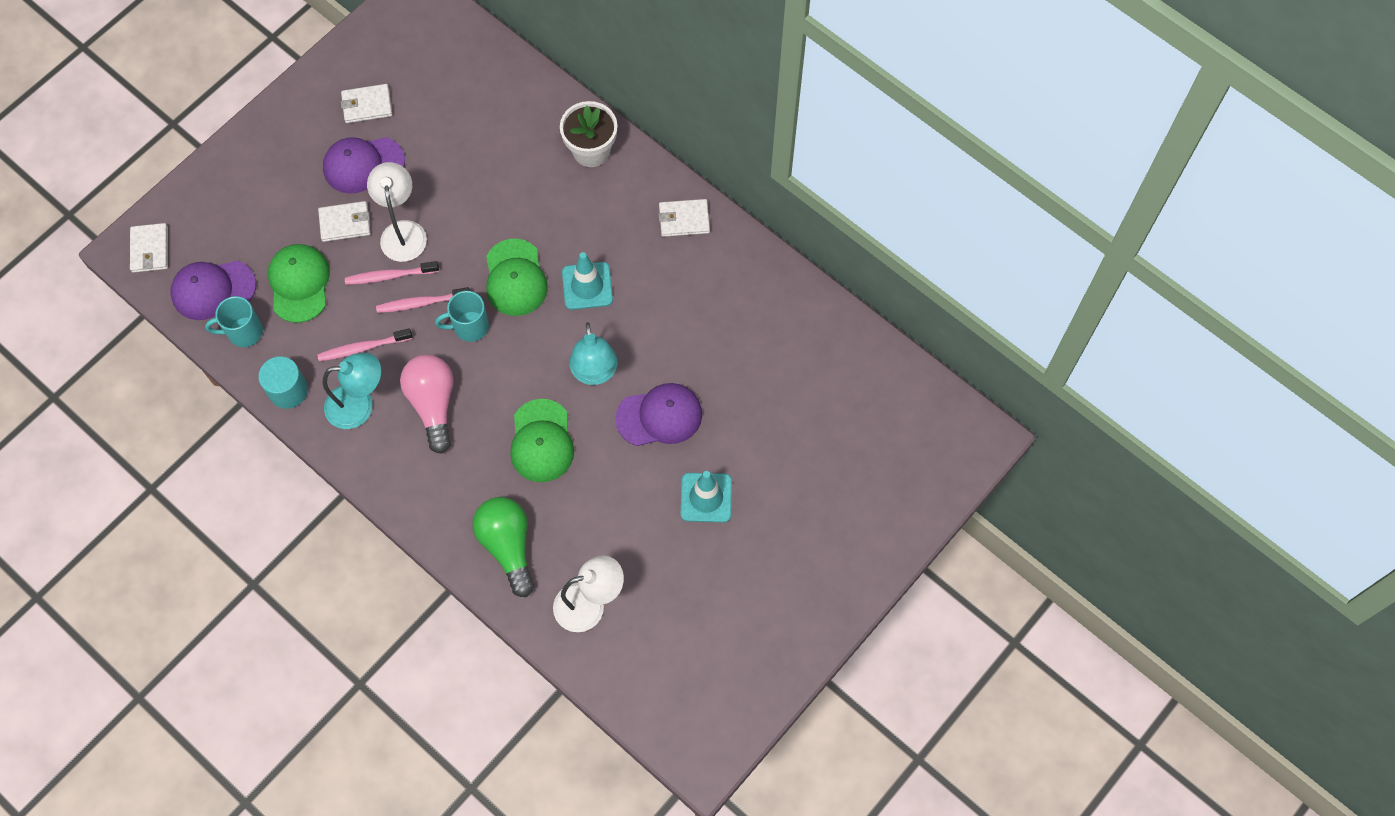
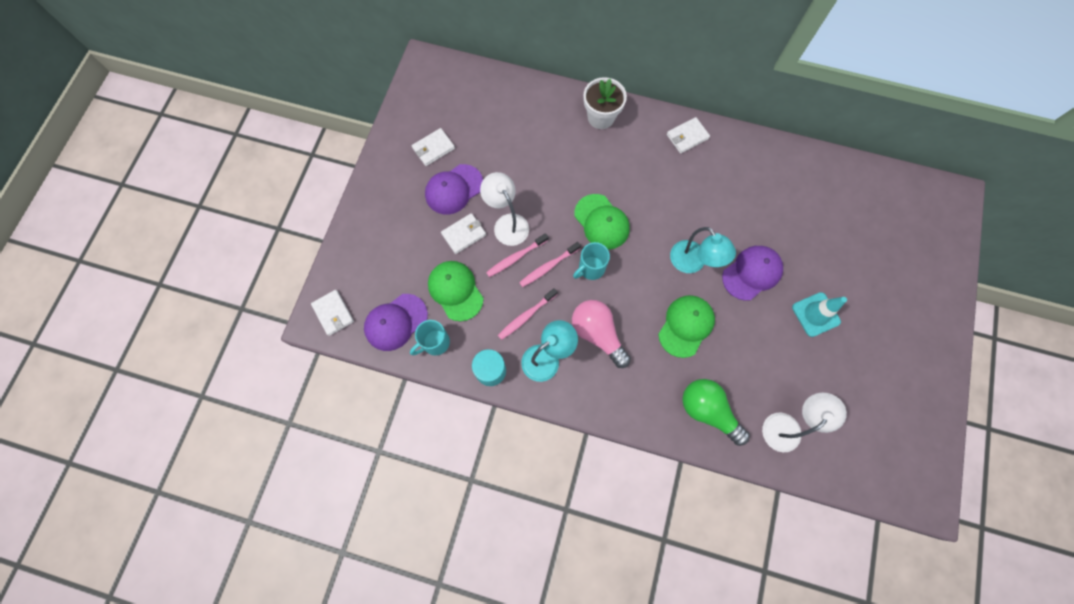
camera: 25 degrees left, 5 degrees up
green cap [510,399,574,482] -> green cap turned 120 degrees counterclockwise [658,295,715,358]
turquoise traffic cone [562,252,613,310] -> none

